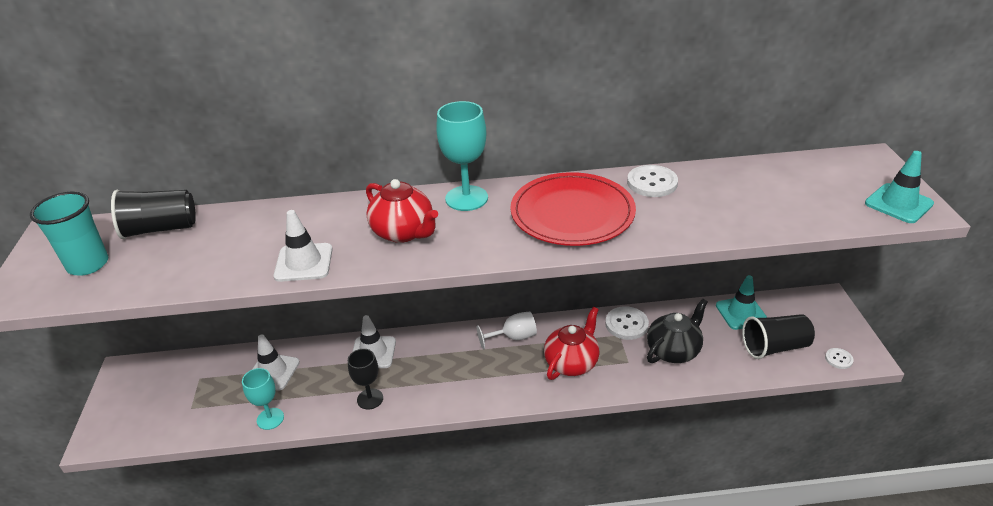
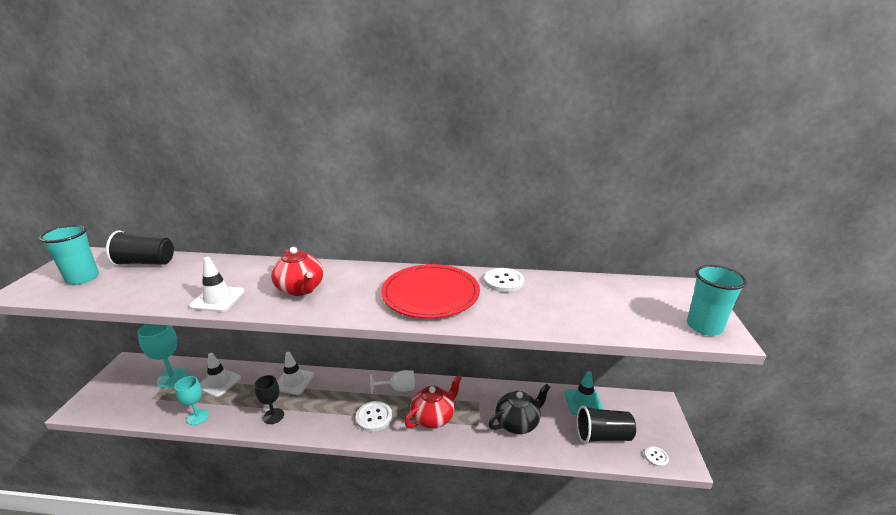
camera: 10 degrees right, 10 degrees down
turquoise goblet [436,101,488,211] -> turquoise goblet moved to [137,324,188,388]
white button [605,306,649,340] -> white button moved to [356,401,392,432]
turquoise traffic cone [865,151,934,223] -> turquoise cup [687,265,747,336]

